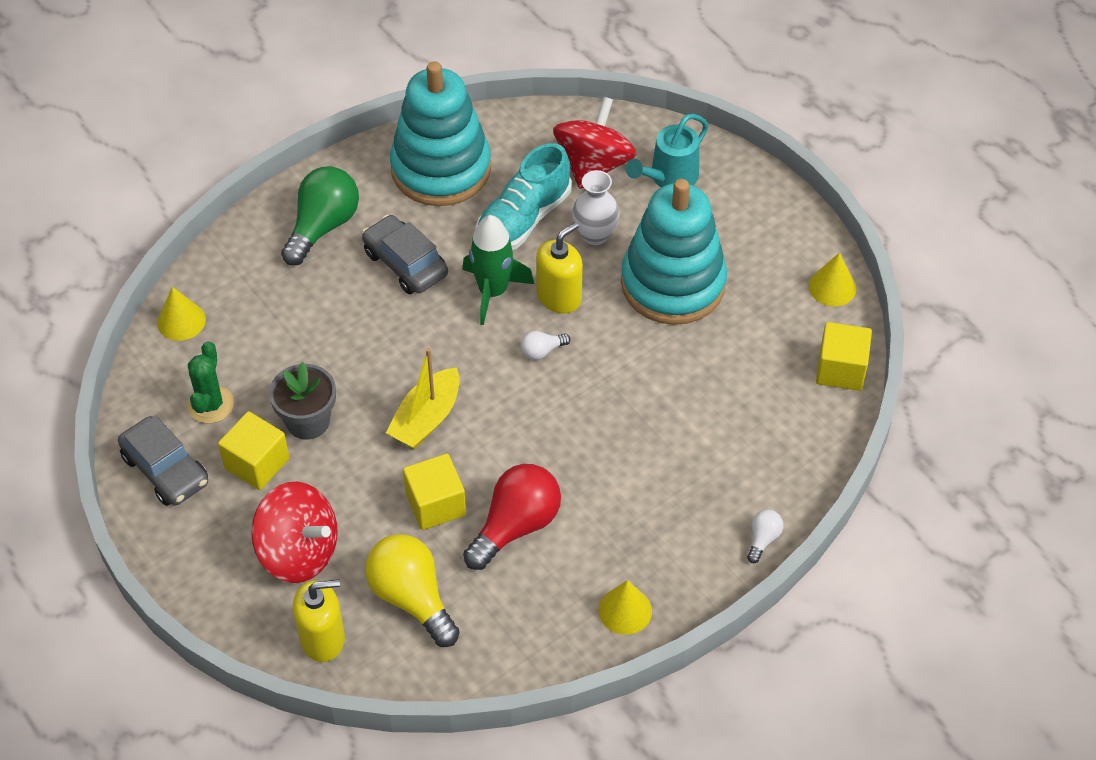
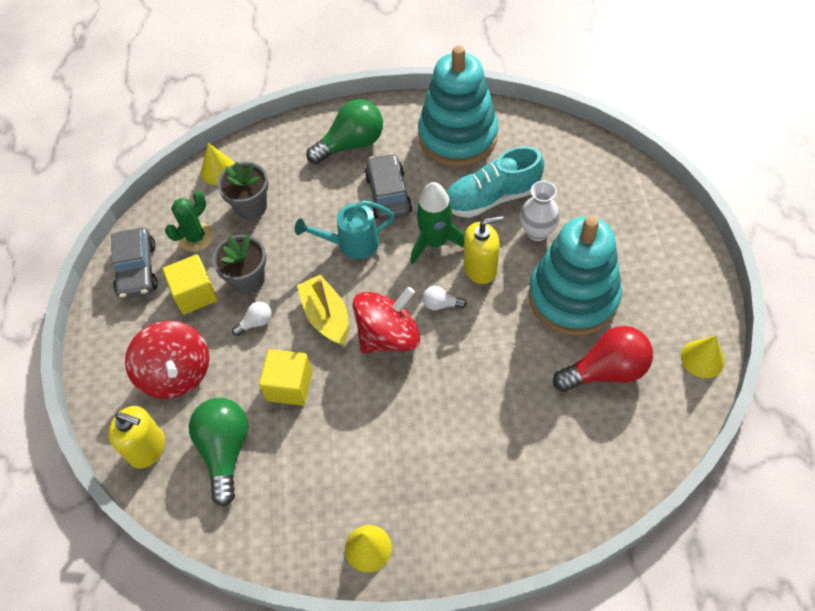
camera: 35 degrees right, 5 degrees up
yellow light bulb [365,534,460,647] -> green light bulb [189,398,248,506]
yellow boat [386,348,460,449] -> yellow boat turned 90 degrees clockwise [297,275,349,346]
red light bulb [463,464,561,570] -> red light bulb moved to [553,326,653,392]
red spinning top [553,97,637,189] -> red spinning top moved to [353,287,420,353]
turquoise watering can [626,114,709,187] -> turquoise watering can moved to [295,200,394,259]
white light bulb [747,509,784,563] -> white light bulb moved to [232,302,272,336]
yellow cube [816,322,872,391] -> none
none -> grey flower pot [217,162,269,219]

